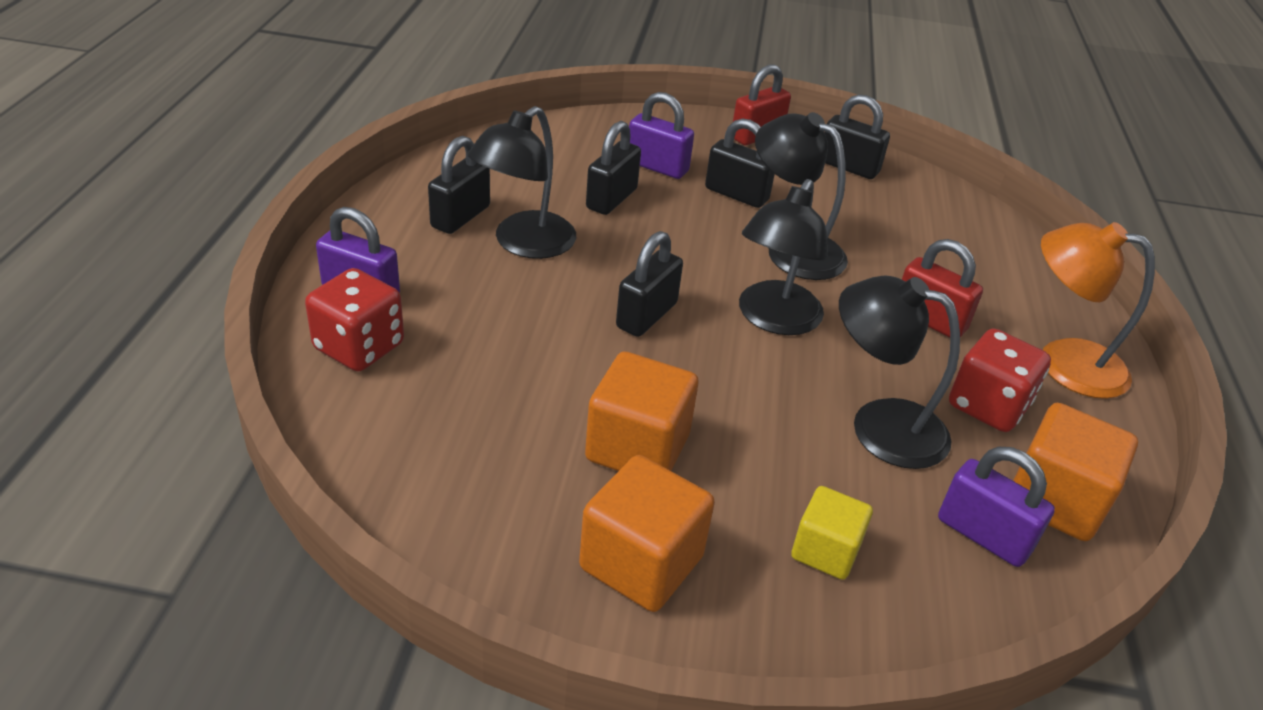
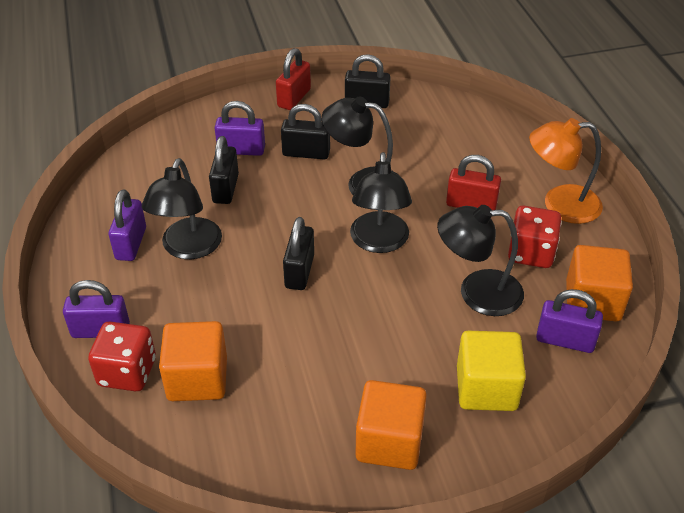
camera: 20 degrees left, 5 degrees up
black padlock [428,136,490,234] -> purple padlock [109,189,146,261]
orange cube [585,351,698,471] -> orange cube moved to [159,321,227,401]
yellow cube [791,486,873,580] -> yellow cube [457,331,526,411], size x1.58

